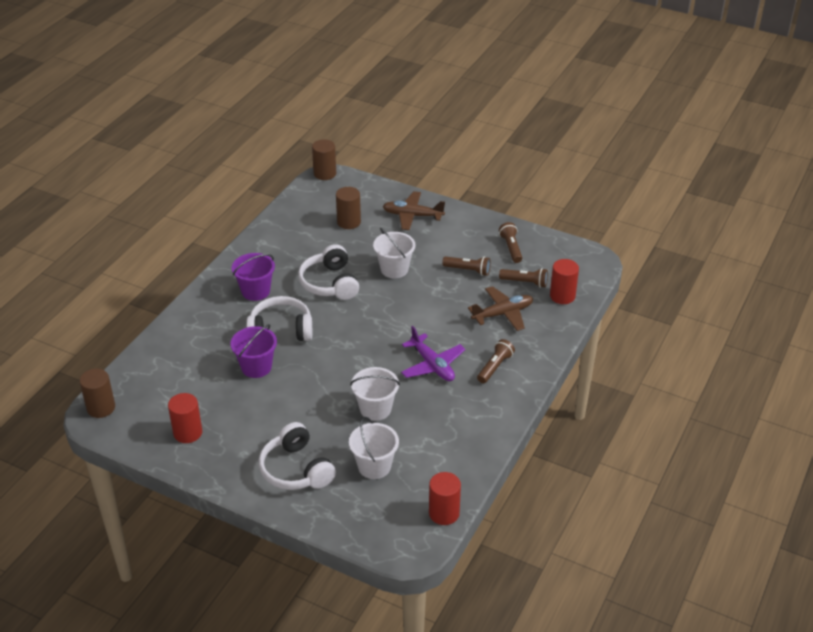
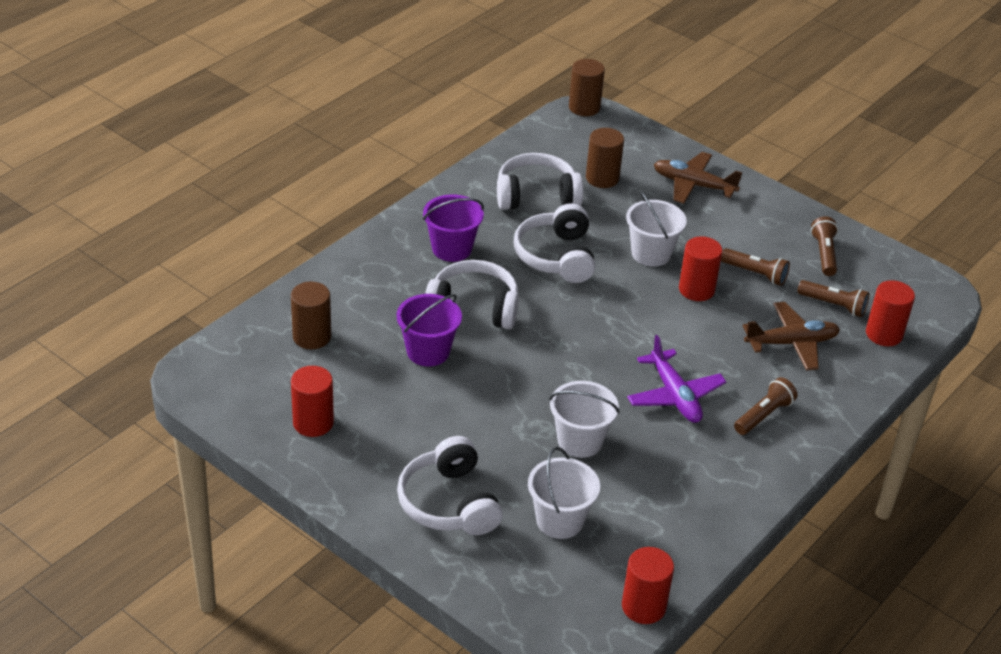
camera: 10 degrees right, 0 degrees up
brown cylinder [79,369,115,418] -> brown cylinder moved to [291,282,331,349]
none -> white headphones [497,153,583,210]
none -> red cylinder [679,236,723,301]

